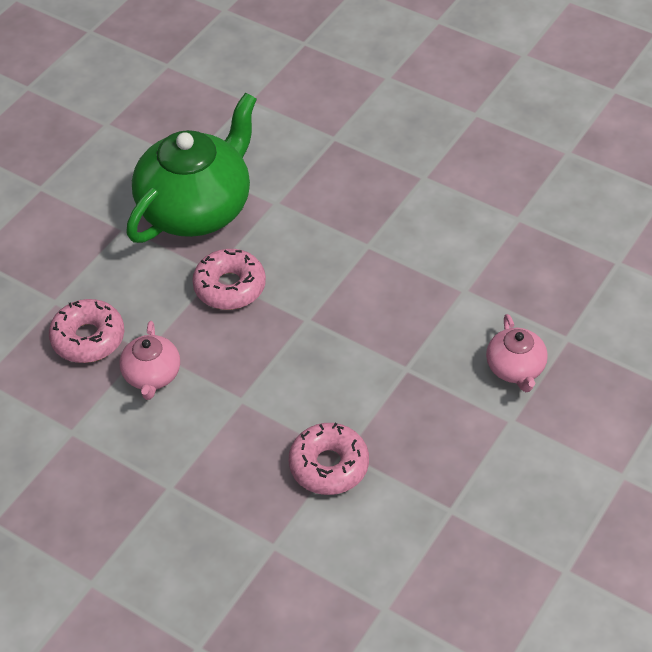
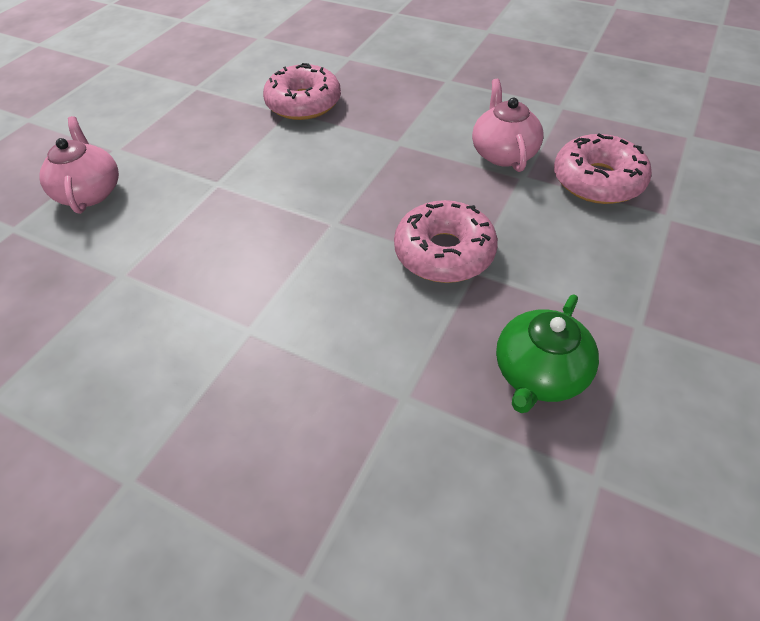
camera: 175 degrees right, 0 degrees up
green teapot [126,93,257,243] -> green teapot [496,295,599,413], size x0.48

